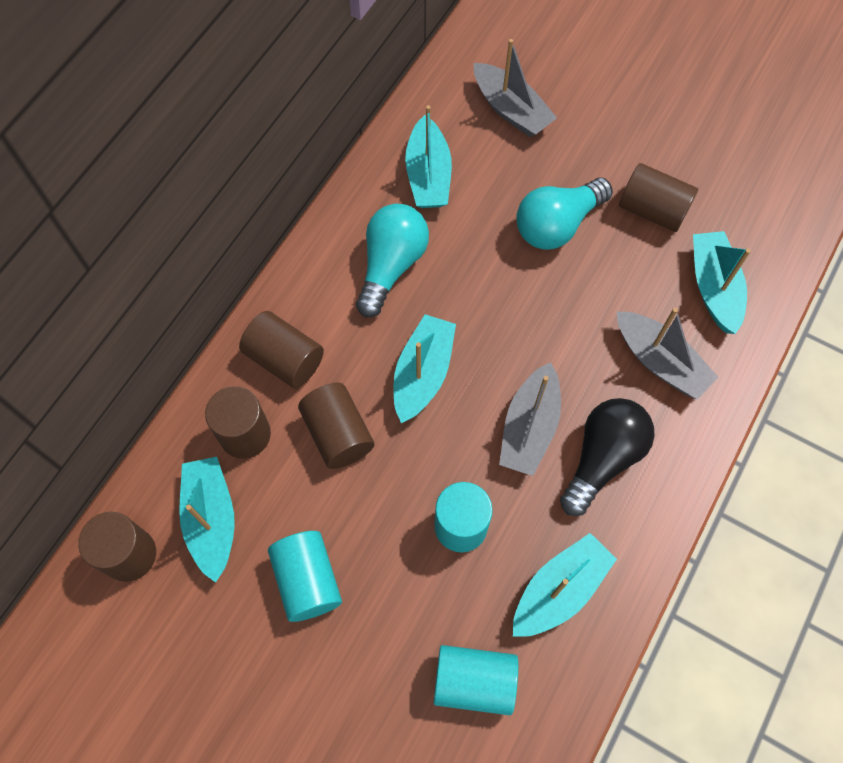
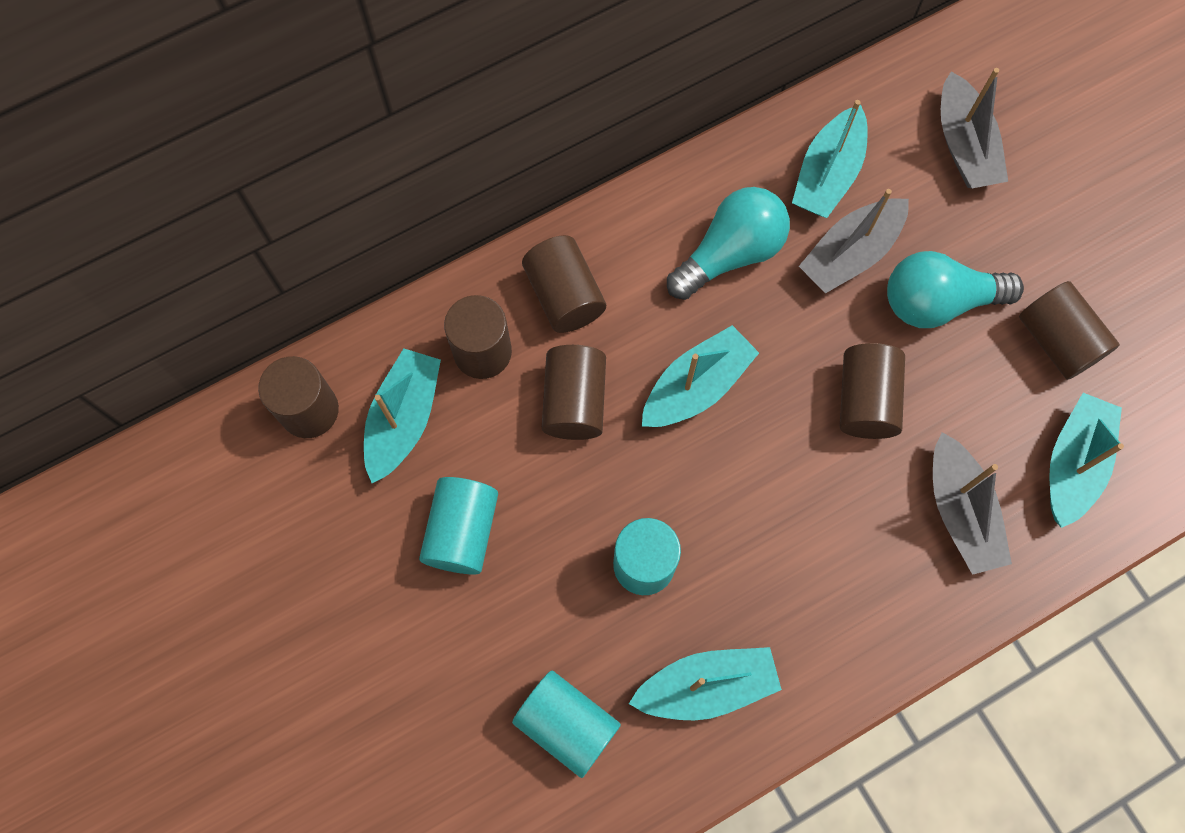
camera: 30 degrees right, 5 degrees up
grey boat [499,362,561,476] -> grey boat moved to [799,189,909,293]
black light bulb [560,398,655,516] -> none
none -> brown cylinder [840,343,905,439]

